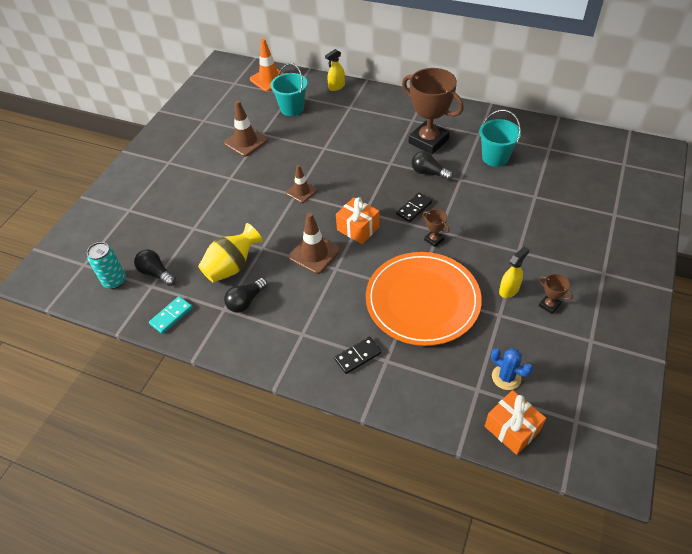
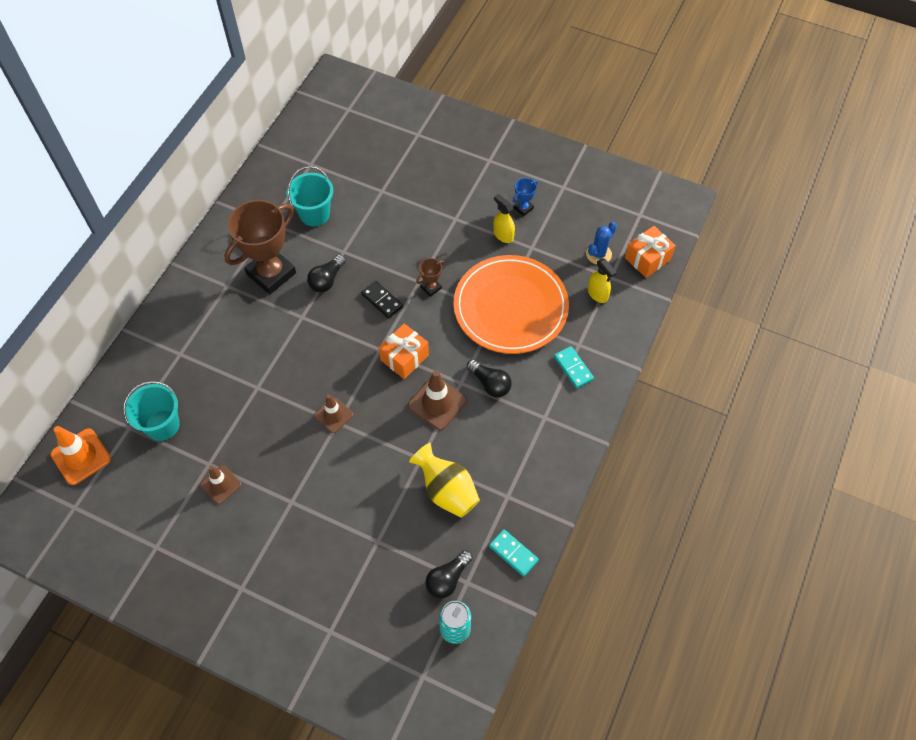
camera: 90 degrees left, 10 degrees up
brown traffic cone [224,100,268,157] -> brown traffic cone [200,465,241,504], size x0.66
black light bulb [224,278,268,313] -> black light bulb moved to [467,360,512,397]
yellow spray bottle [325,49,345,91] -> yellow spray bottle moved to [588,258,617,303]
black domino [334,336,382,374] -> turquoise domino [554,346,594,389]
brown trophy [539,274,573,314] -> blue trophy [513,178,538,216]

